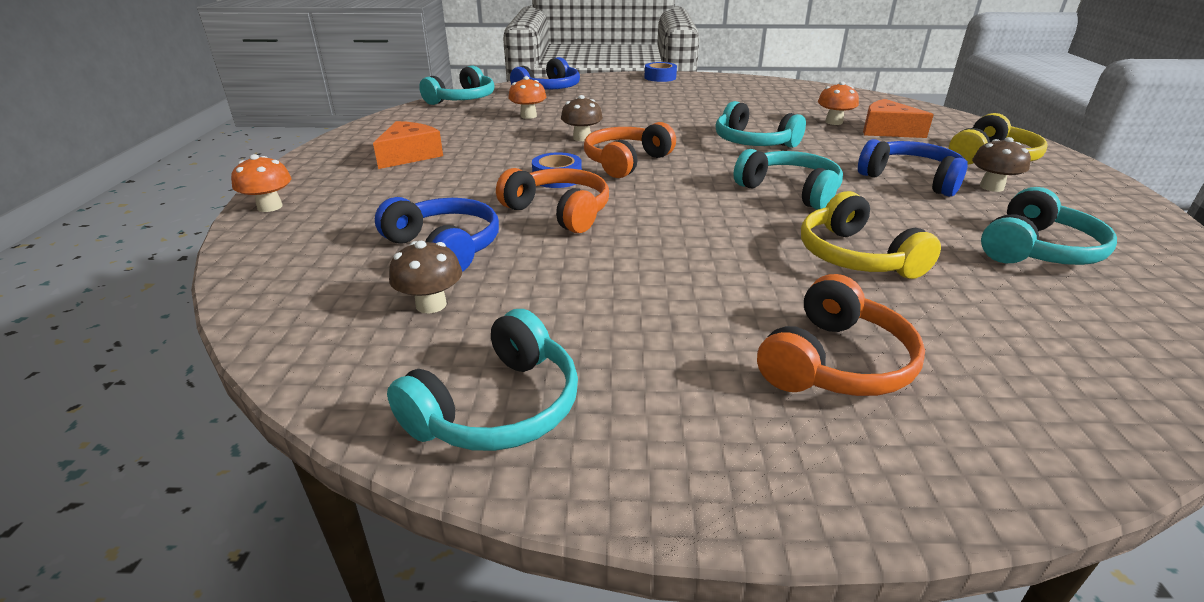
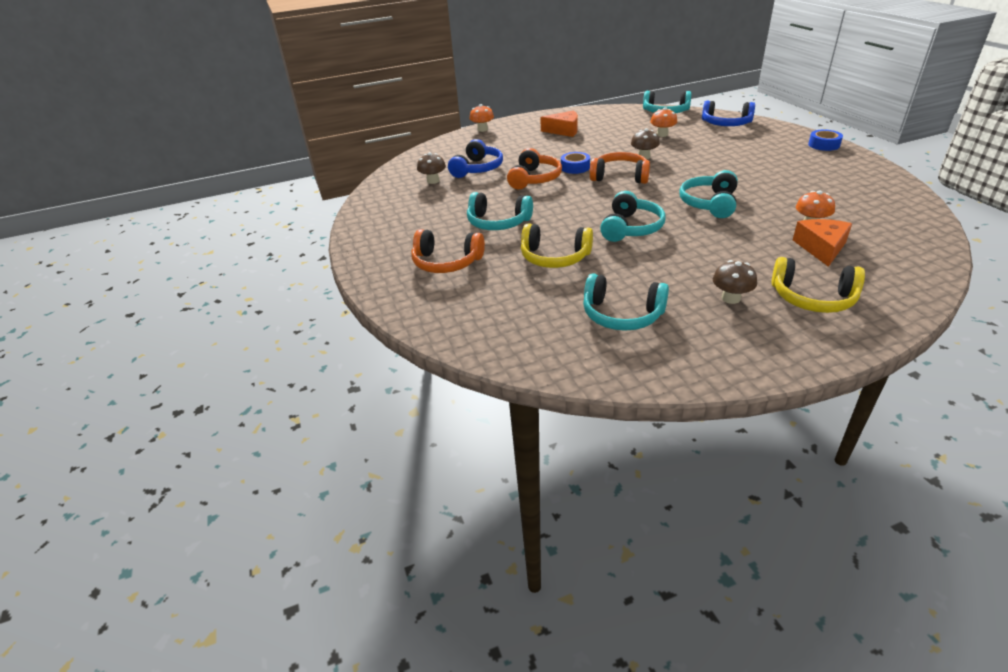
camera: 70 degrees right, 5 degrees up
turquoise headphones [387,309,578,451] -> turquoise headphones moved to [467,192,533,230]
yellow headphones [801,191,941,279] -> yellow headphones turned 120 degrees counterclockwise [521,223,593,268]
blue headphones [858,139,968,197] -> none

